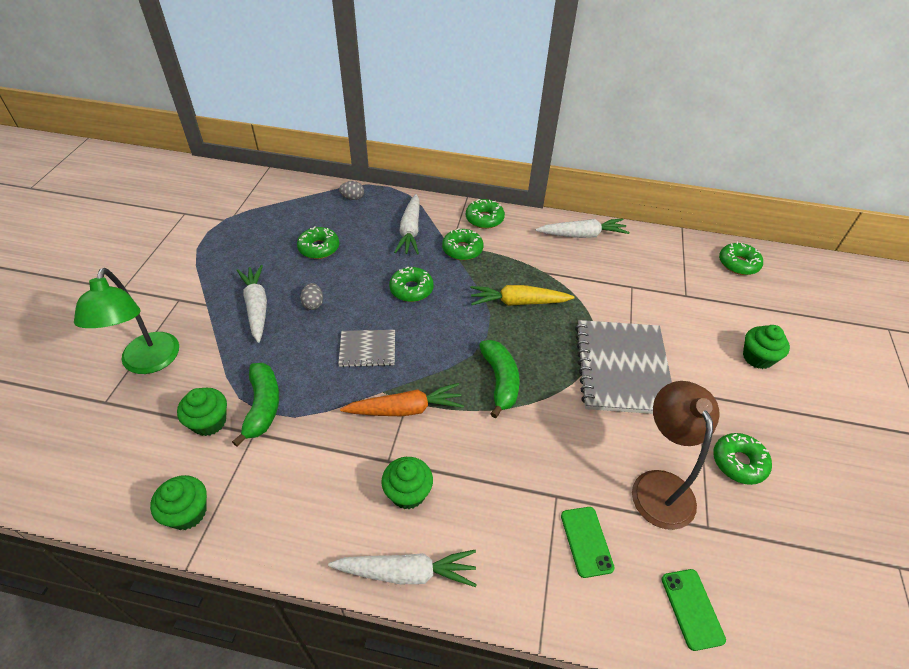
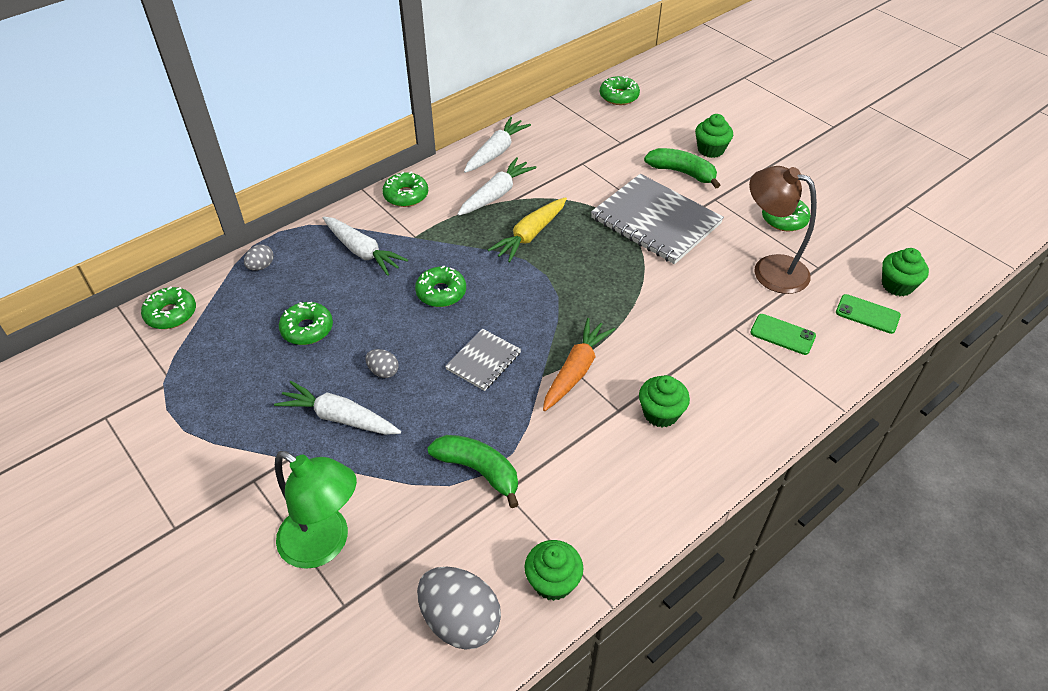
camera: 50 degrees left, 0 degrees up
green cupcake [177,388,227,436] -> green cupcake moved to [882,248,929,296]
white carrot [328,550,477,587] -> white carrot moved to [457,157,536,216]
green donut [442,228,484,260] -> green donut moved to [141,286,196,329]
green banana [479,340,520,418] -> green banana moved to [644,148,720,189]
none -> grey egg [417,566,501,650]

